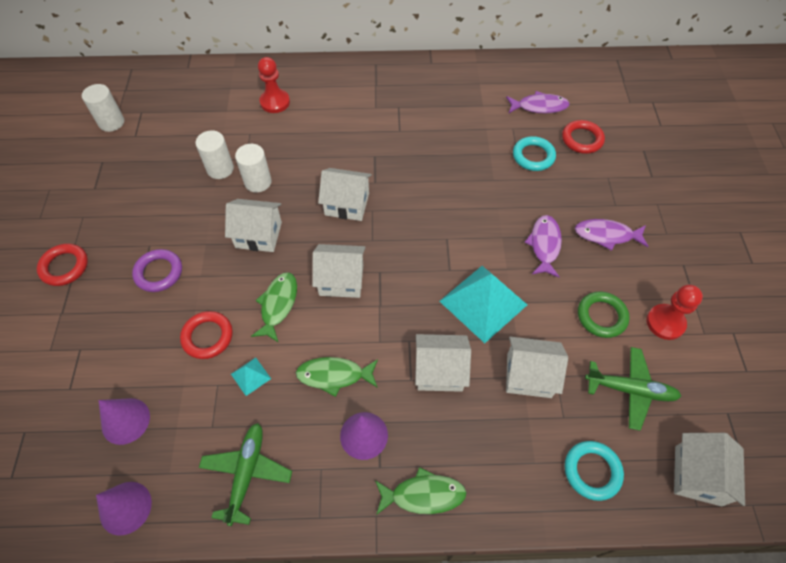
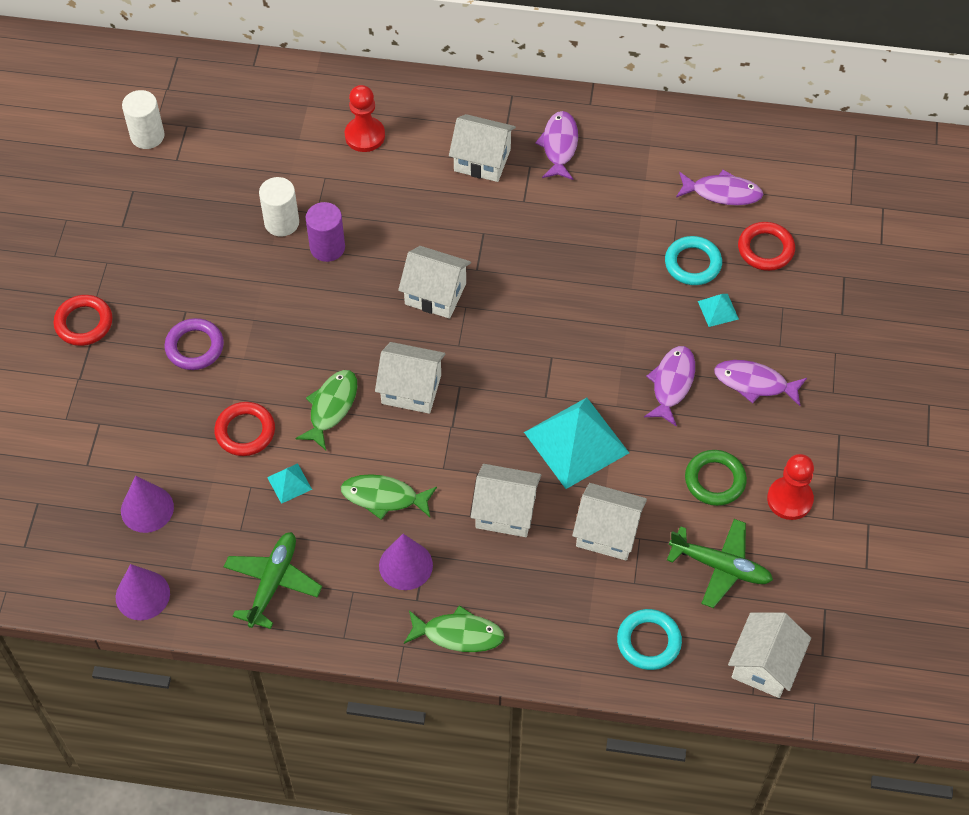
camera: 10 degrees right, 0 degrees up
white house [225,199,282,252] -> white house moved to [449,114,516,182]
white cylinder [235,144,272,193] -> purple cylinder [306,202,345,262]
none -> purple fish [535,111,578,180]
none -> turquoise pyramid [698,294,739,327]

